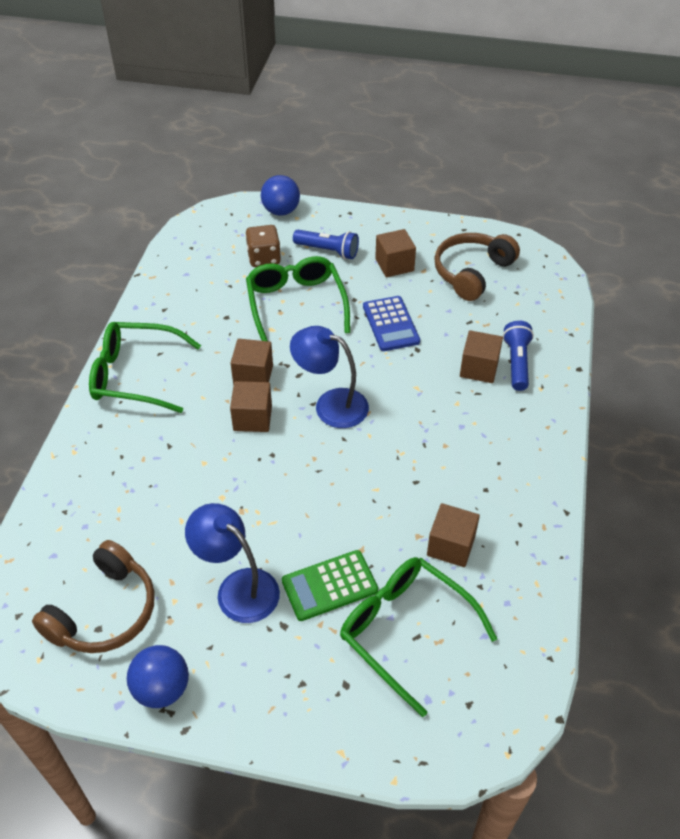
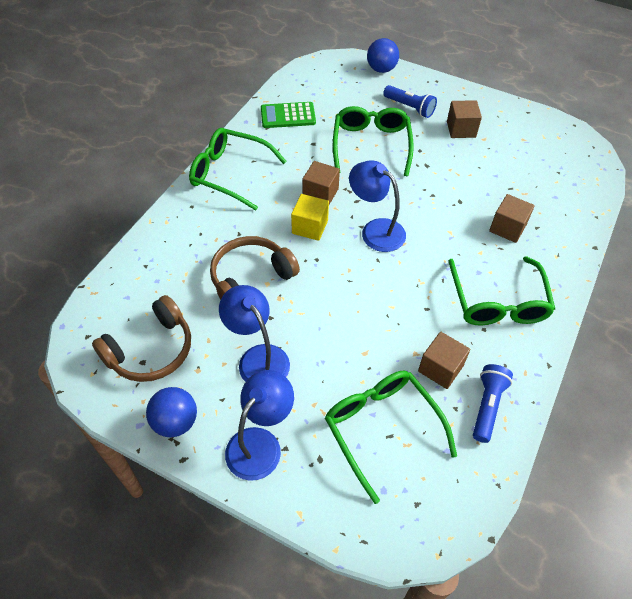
camera: 15 degrees right, 5 degrees up
brown cube [230,381,272,432] -> yellow cube [291,194,329,241]
brown dice [245,225,281,267] -> none
green calculator [282,550,378,621] -> green calculator moved to [261,102,316,128]
blue calculator [363,296,420,351] -> none
brown headphones [434,233,520,301] -> brown headphones moved to [210,236,300,300]
blue flashlight [503,321,534,391] -> blue flashlight moved to [473,364,513,443]
none -> blue lamp [225,370,294,481]
none -> green glasses [449,256,555,326]

